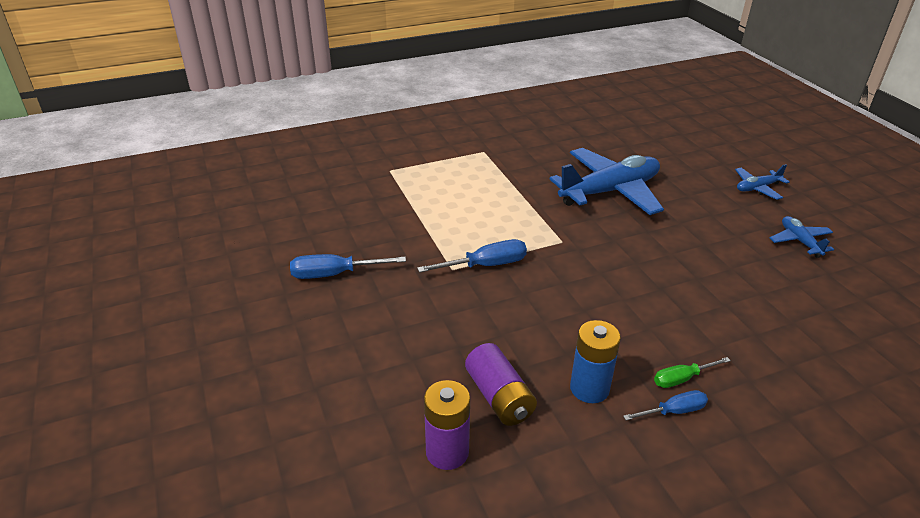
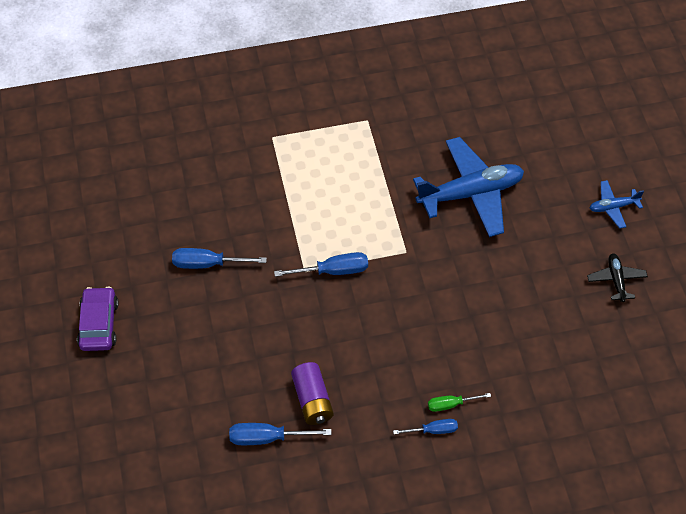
camera: 10 degrees right, 20 degrees up
purple battery [424,380,470,470] -> blue screwdriver [229,423,331,445]
blue battery [570,320,621,403] -> none
blue plane [770,216,834,258] -> black plane [587,253,648,302]
none -> purple car [77,286,119,351]

